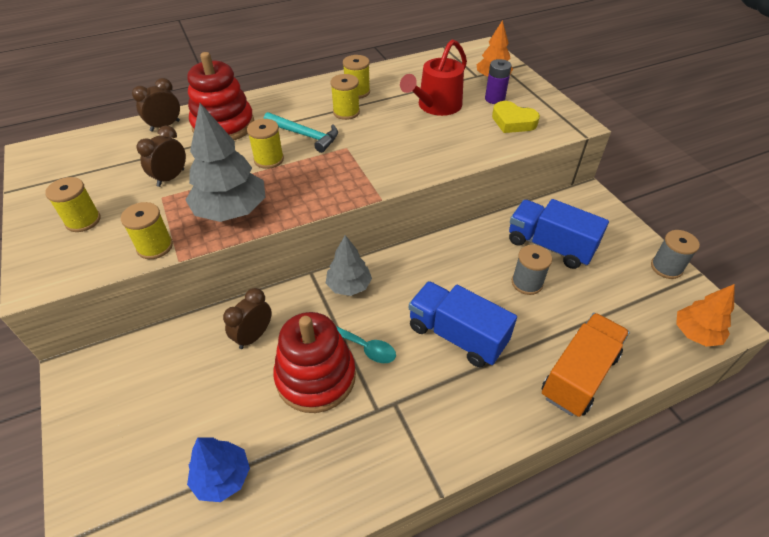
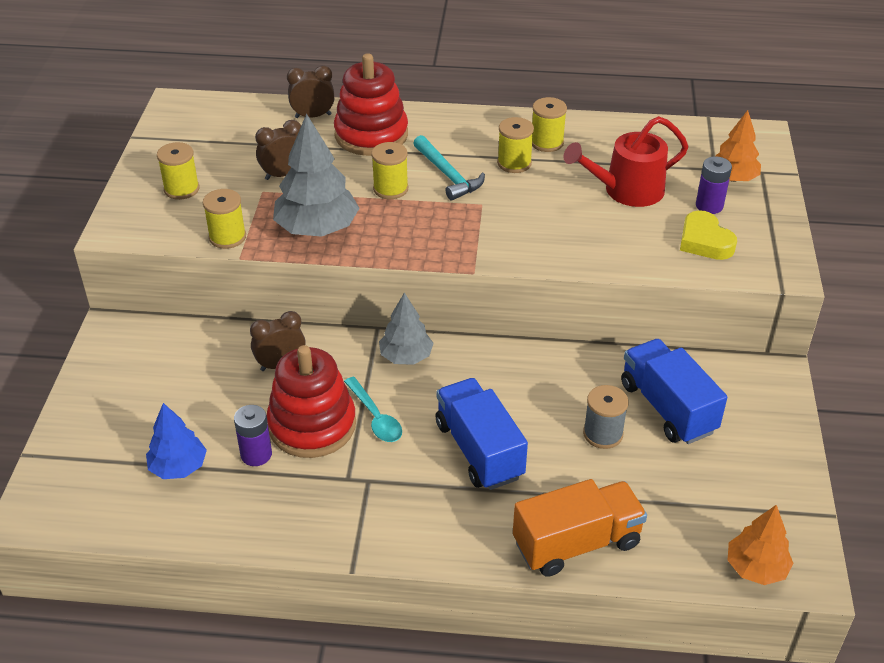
camera: 30 degrees right, 5 degrees down
grey spool [651,230,700,279] -> none
none -> purple battery [234,405,272,466]

